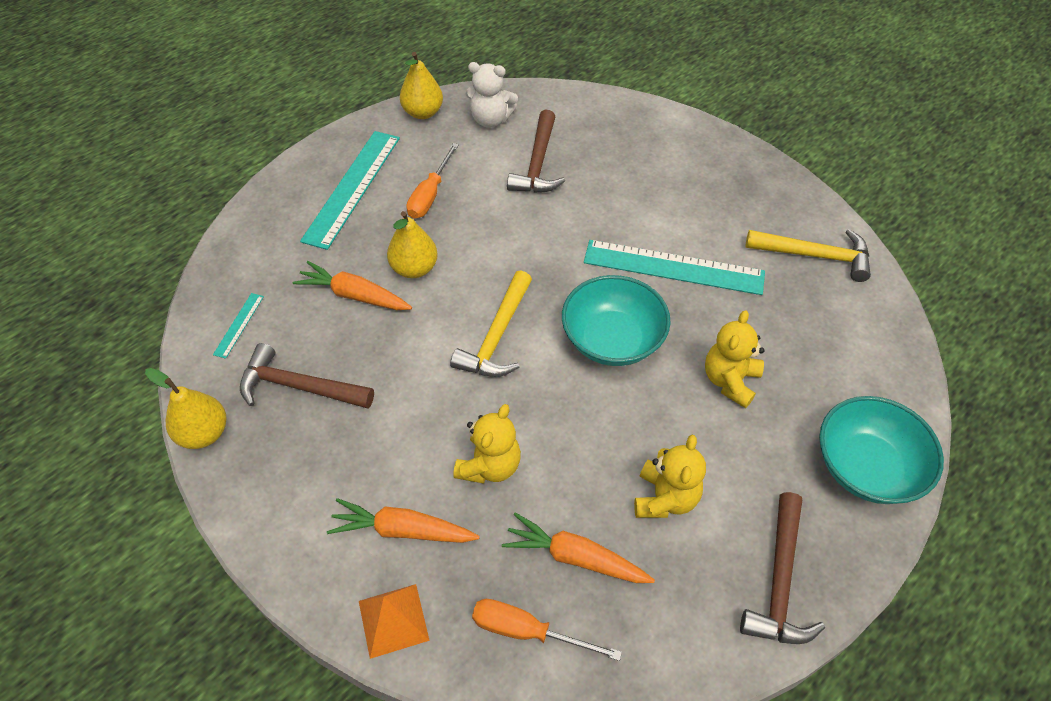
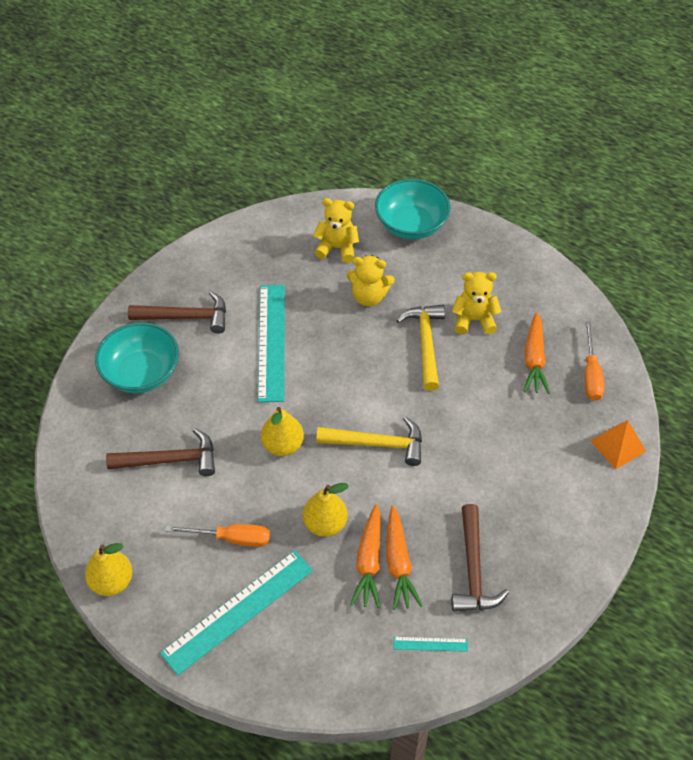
camera: 105 degrees left, 0 degrees up
yellow pear [145,368,227,449] -> yellow pear moved to [261,407,304,456]
turquoise ruler [300,131,400,250] -> turquoise ruler turned 45 degrees counterclockwise [160,550,313,676]
orange carrot [327,498,480,543] -> orange carrot moved to [386,505,422,610]
yellow teddy bear [453,404,521,484] -> yellow teddy bear moved to [313,198,359,263]
white teddy bear [466,62,518,128] -> none
turquoise bowl [562,275,671,366] -> turquoise bowl moved to [95,322,179,393]
brown hammer [740,492,825,644] -> brown hammer moved to [128,291,226,334]
yellow hammer [745,229,871,282] -> yellow hammer moved to [396,305,445,391]

